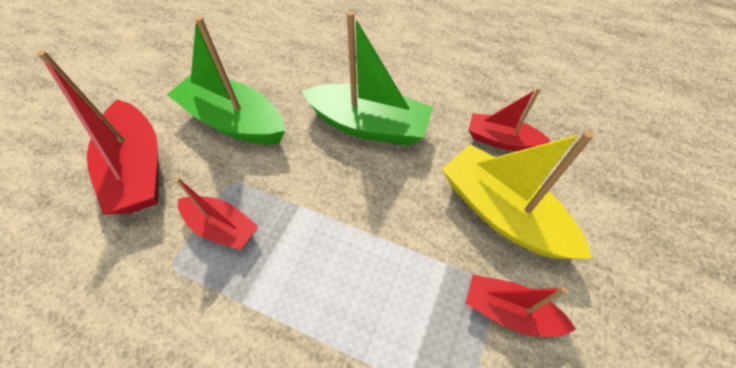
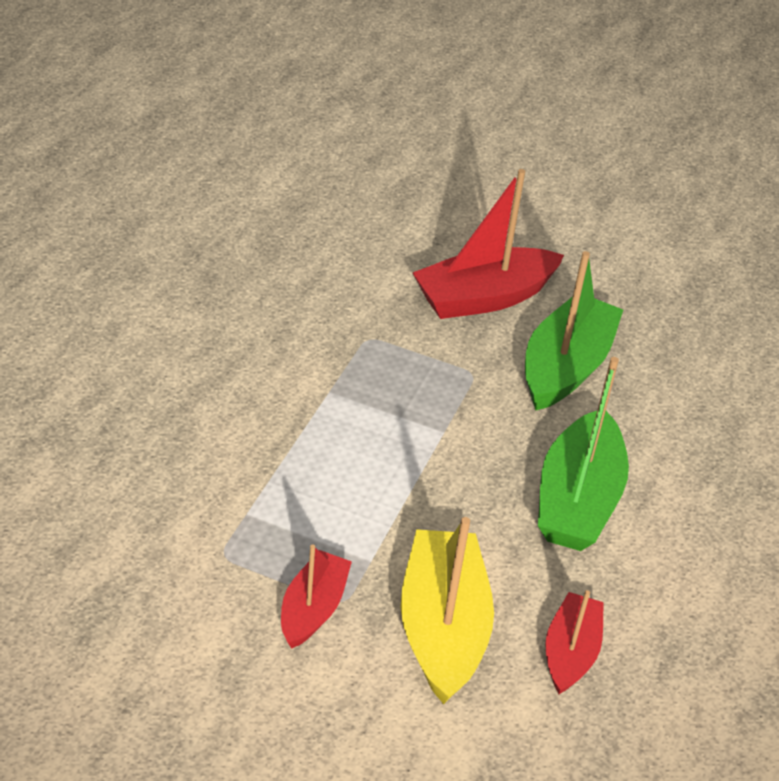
camera: 85 degrees right, 15 degrees down
red boat [175,177,258,250] -> none
yellow boat [442,131,594,259] -> yellow boat turned 45 degrees counterclockwise [400,517,494,704]

